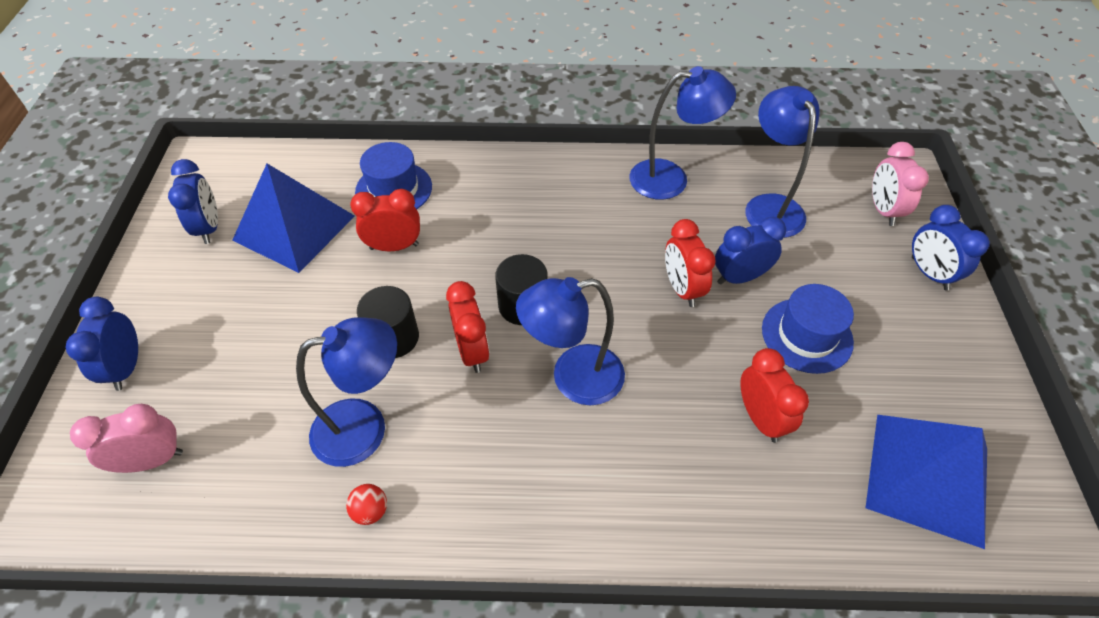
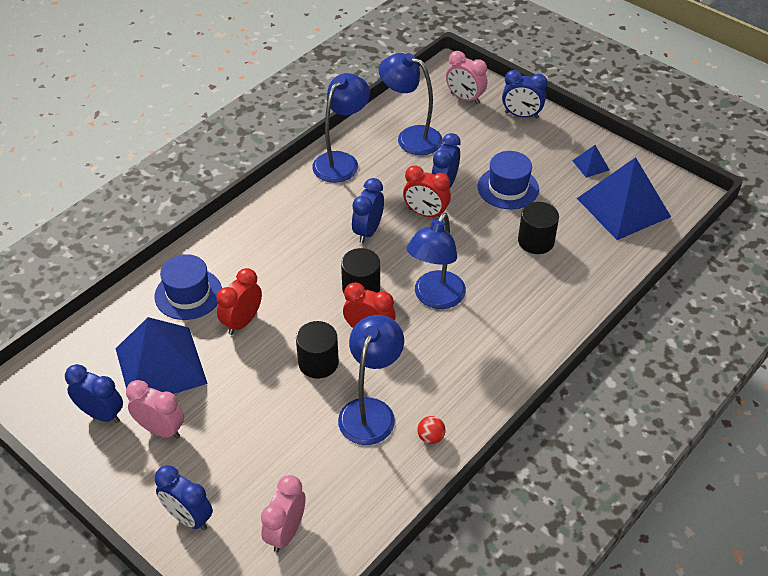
camera: 50 degrees left, 5 degrees down
red clock [740,348,809,443] -> black cylinder [518,202,559,254]
none -> pink clock [126,380,184,439]
none -> blue clock [352,178,384,243]
none -> blue pyramid [572,145,609,178]

